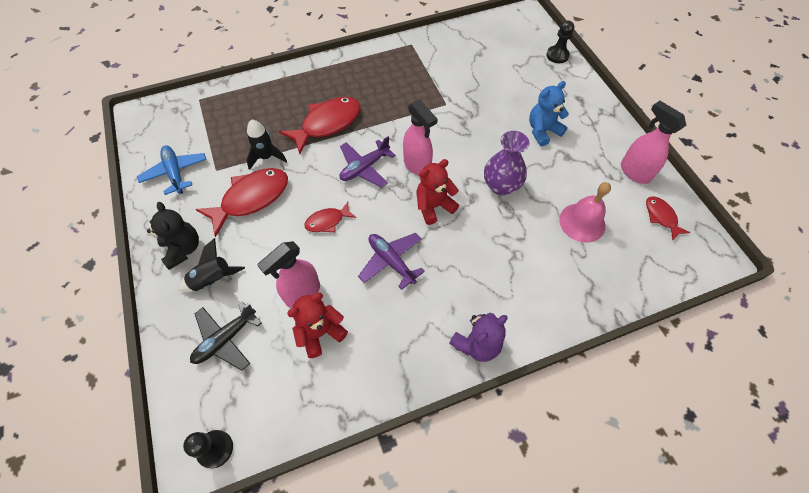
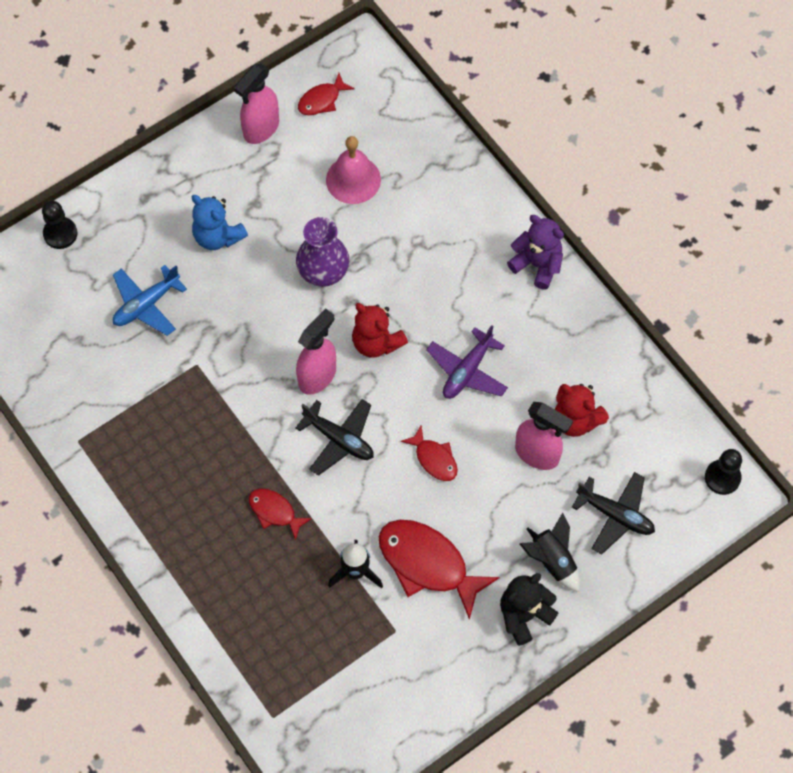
camera: 105 degrees left, 5 degrees up
blue plane [137,145,207,195] -> blue plane moved to [113,265,187,336]
red fish [279,97,361,154] -> red fish [249,489,312,540], size x0.54
purple plane [340,136,396,188] -> black plane [295,399,374,476]

